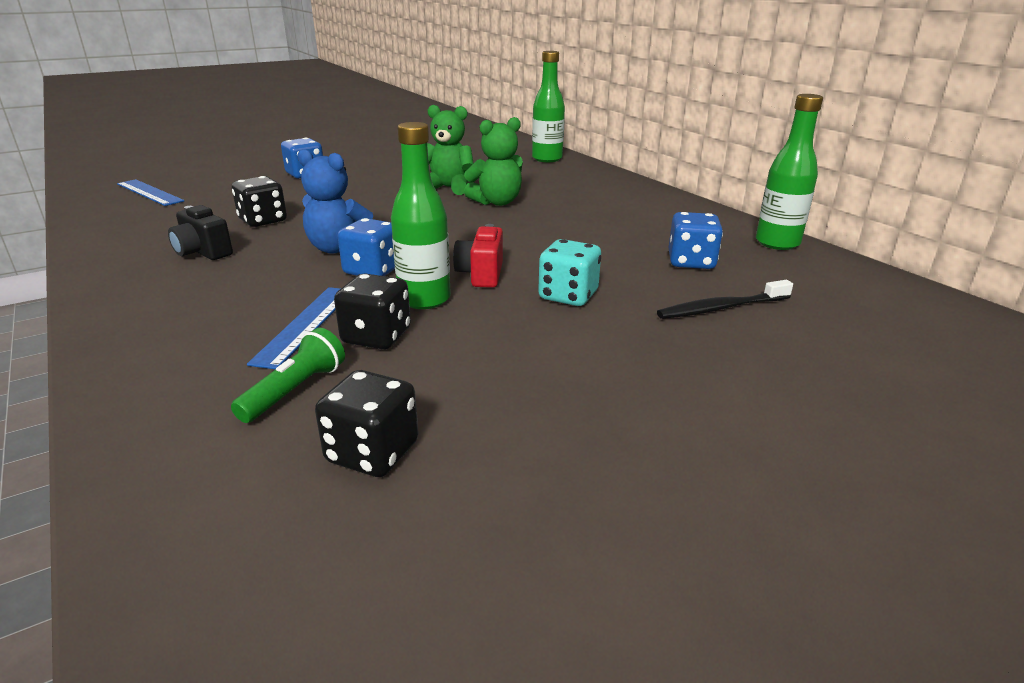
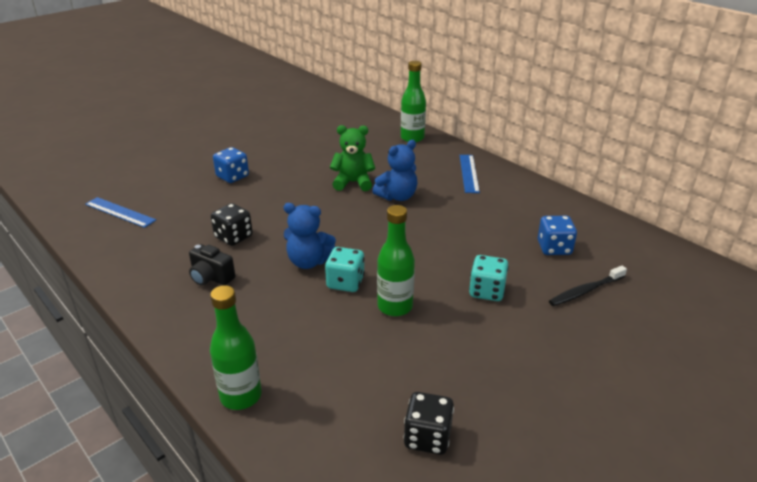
camera: 10 degrees left, 5 degrees up
green flashlight [231,328,345,423] -> none
blue ruler [247,287,341,370] -> blue ruler moved to [460,155,480,193]
black dice [334,274,411,349] -> none
blue dice [338,218,395,276] -> turquoise dice [325,247,365,292]
red camera [453,224,503,288] -> none
green teddy bear [464,117,523,206] -> blue teddy bear [372,140,417,201]
green bottle [756,94,823,250] -> green bottle moved to [210,285,262,410]

